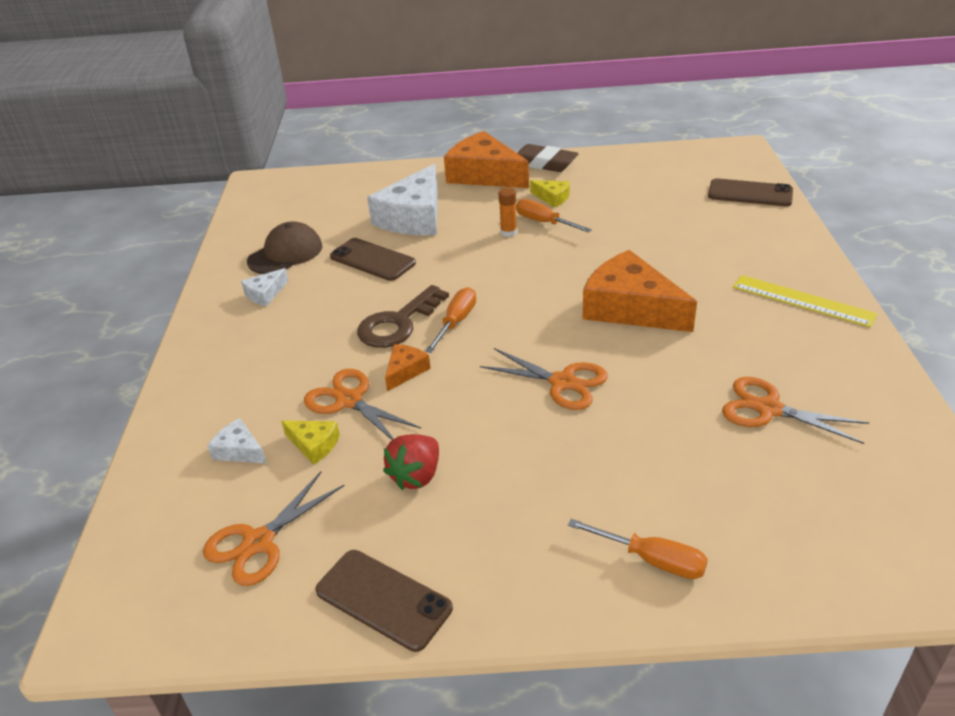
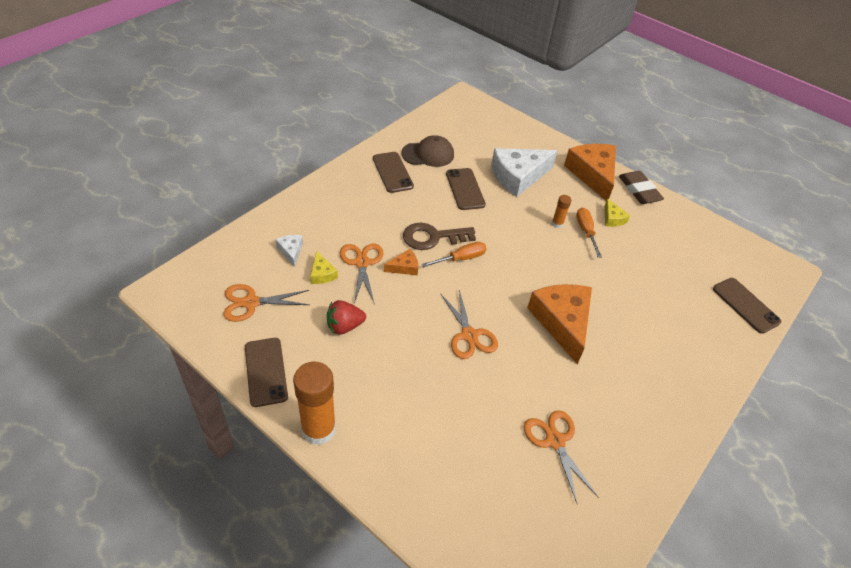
camera: 35 degrees right, 10 degrees up
white cheese [241,268,289,306] -> brown phone [373,152,414,193]
orange screwdriver [568,519,708,579] -> none
yellow ruler [733,275,878,327] -> none
none -> orange glue stick [293,362,336,445]

